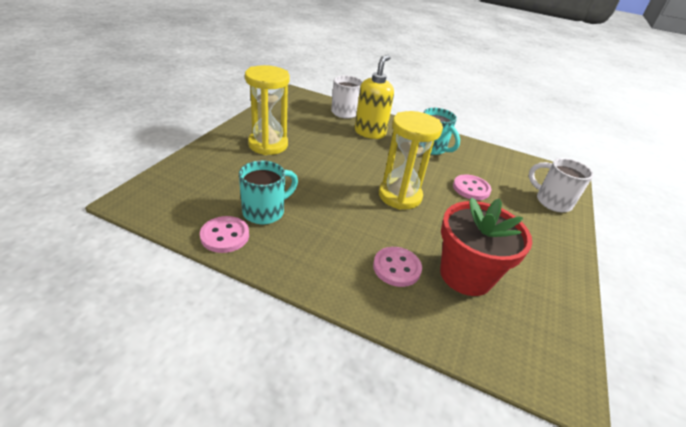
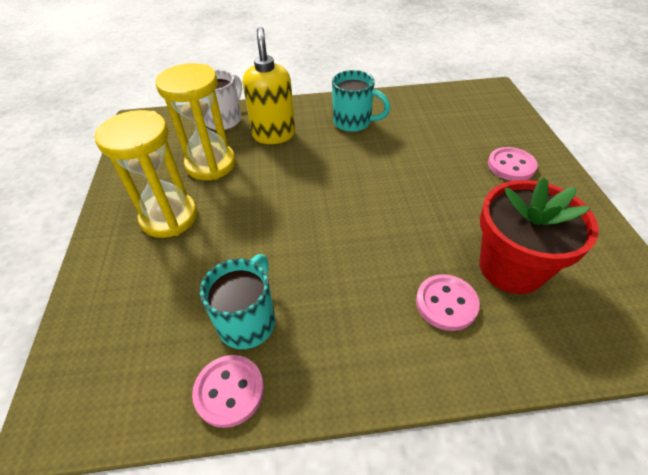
camera: 25 degrees left, 10 degrees up
yellow hourglass [379,111,443,210] -> yellow hourglass moved to [156,63,236,180]
pink button [453,174,491,200] -> pink button moved to [488,147,538,181]
white mug [529,158,594,212] -> none

